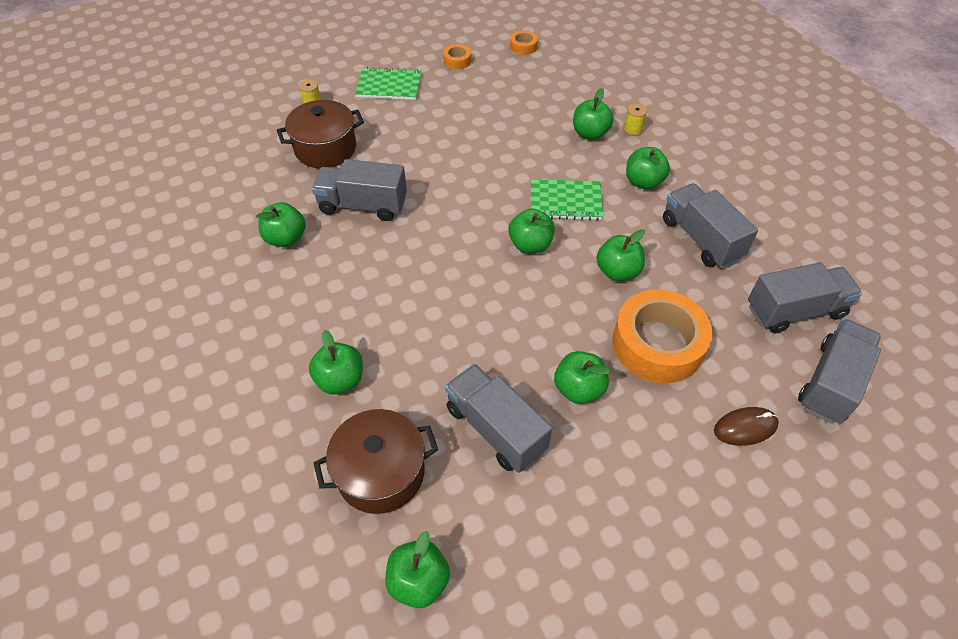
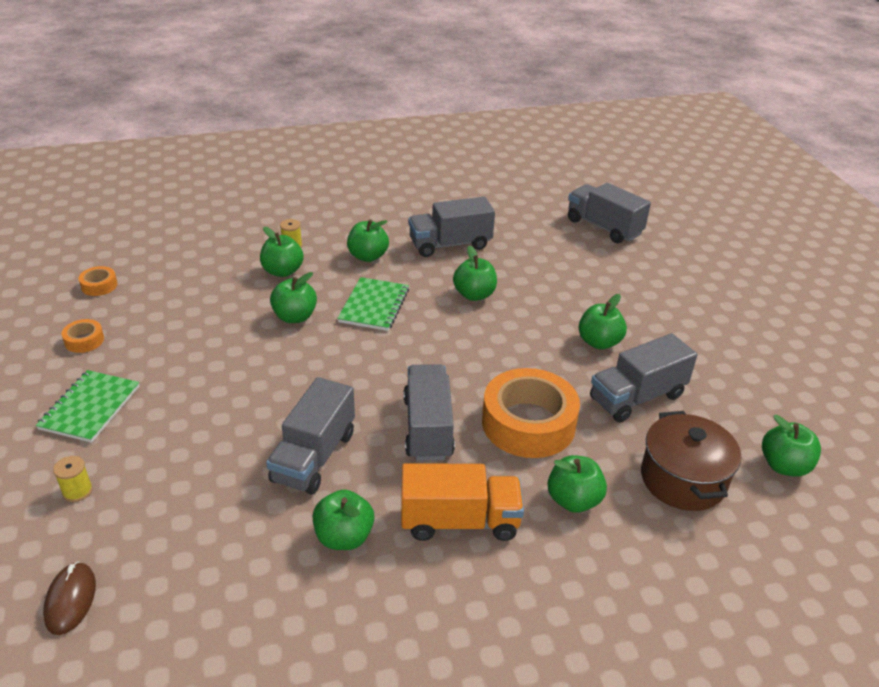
camera: 80 degrees left, 15 degrees down
brown pot [277,100,364,168] -> none
green apple [508,208,555,253] -> green apple moved to [270,272,317,323]
orange tape [613,289,713,384] -> orange tape moved to [482,368,580,458]
brown mouse [714,407,779,446] -> brown mouse moved to [43,561,96,635]
grey truck [748,262,862,333] -> grey truck moved to [404,364,455,461]
none -> orange truck [401,463,524,541]

